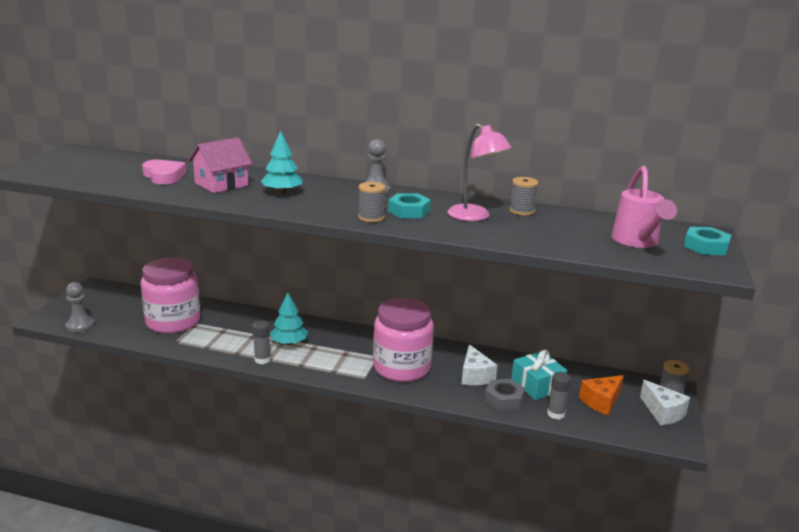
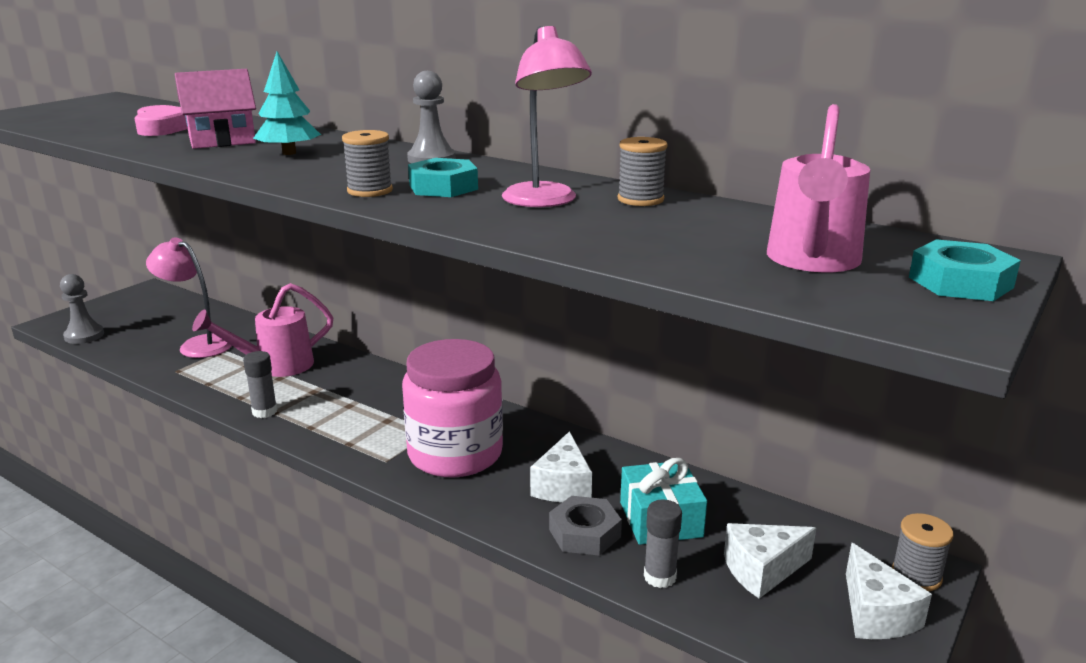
camera: 20 degrees right, 0 degrees up
pink jar [141,257,201,334] -> pink lamp [146,237,232,358]
turquoise tree [270,293,308,345] -> none
orange cheese [579,375,624,415] -> white cheese [724,523,816,599]
none -> pink watering can [192,283,334,377]

